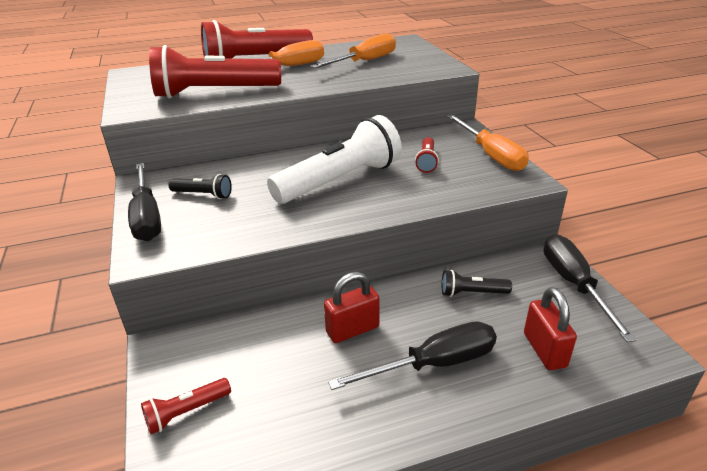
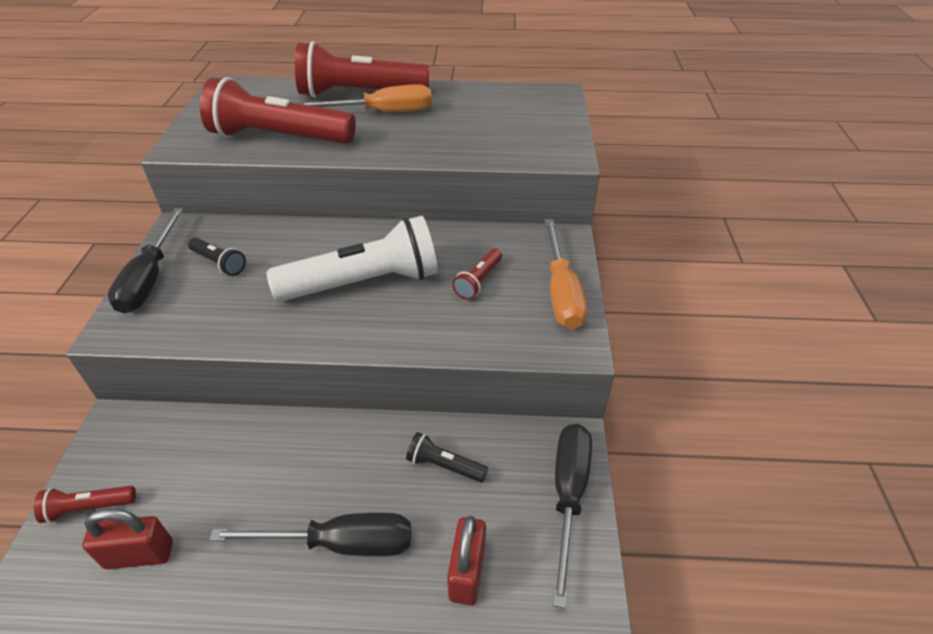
camera: 20 degrees right, 10 degrees up
orange screwdriver [311,33,396,68] -> none
red padlock [324,272,380,343] -> red padlock moved to [82,509,173,569]

